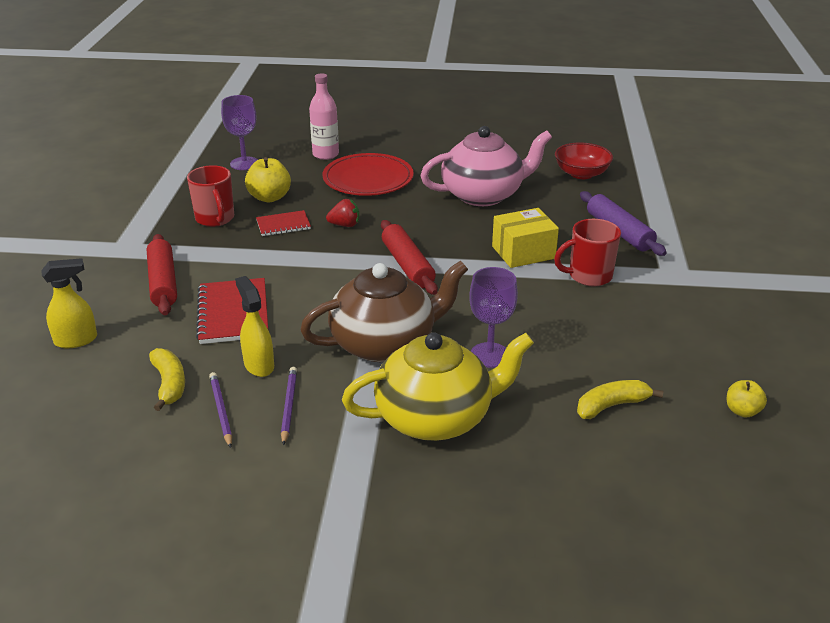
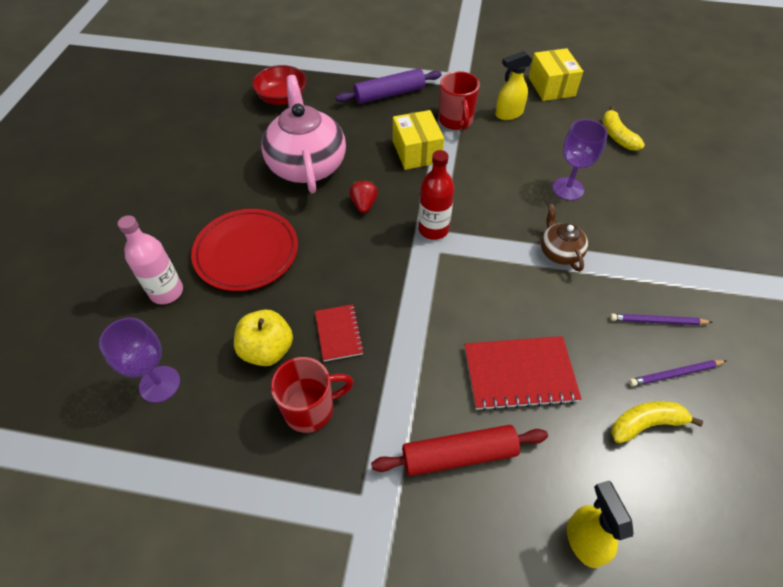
camera: 85 degrees left, 20 degrees up
yellow spray bottle [235,276,274,377] -> yellow spray bottle moved to [495,51,533,120]
brown teapot [300,261,468,362] -> brown teapot [541,204,588,272], size x0.50
red strawberry [326,199,359,227] -> red strawberry moved to [349,179,378,213]
yellow teapot [342,332,534,441] -> none
red rolling pin [381,220,438,295] -> red bottle [418,150,454,240]
yellow apple [727,380,767,417] -> none
none -> yellow box [529,48,583,101]

